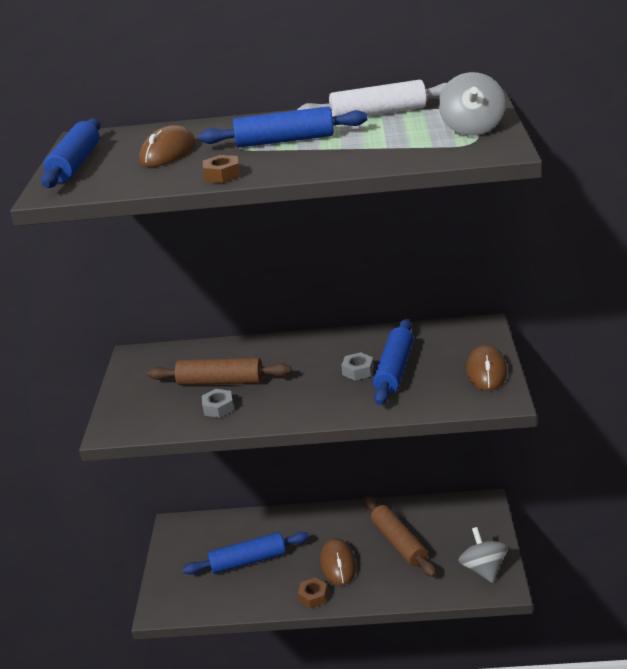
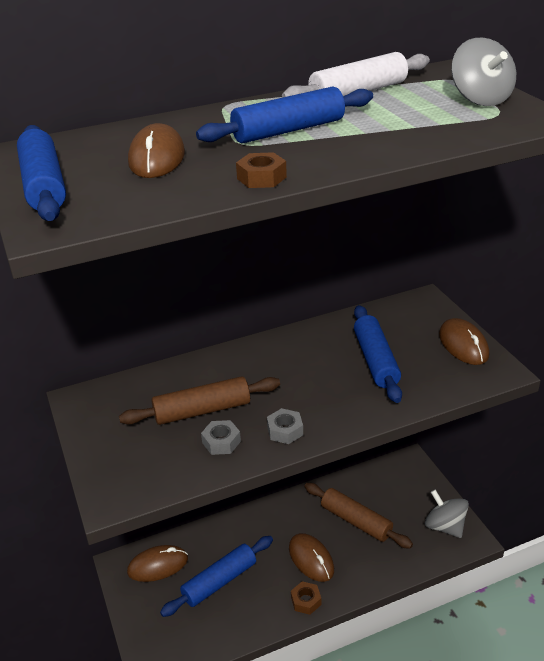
camera: 25 degrees left, 5 degrees up
grey nut [341,352,374,380] -> grey nut moved to [267,408,303,444]
none -> brown mouse [127,545,188,582]

